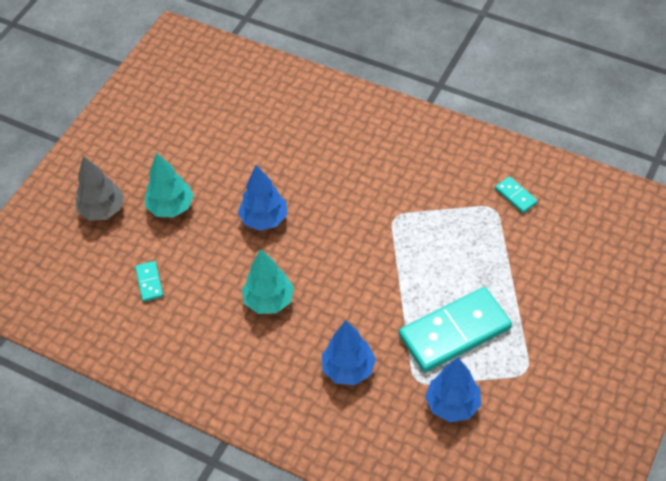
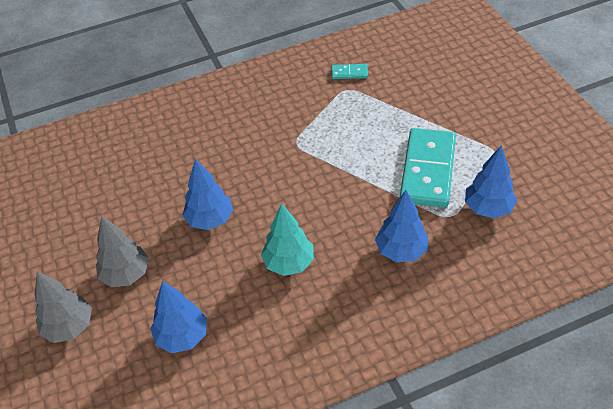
camera: 50 degrees left, 5 degrees down
turquoise domino [135,261,163,302] -> blue tree [151,281,207,353]
turquoise tree [145,152,194,218] -> grey tree [96,216,149,287]

